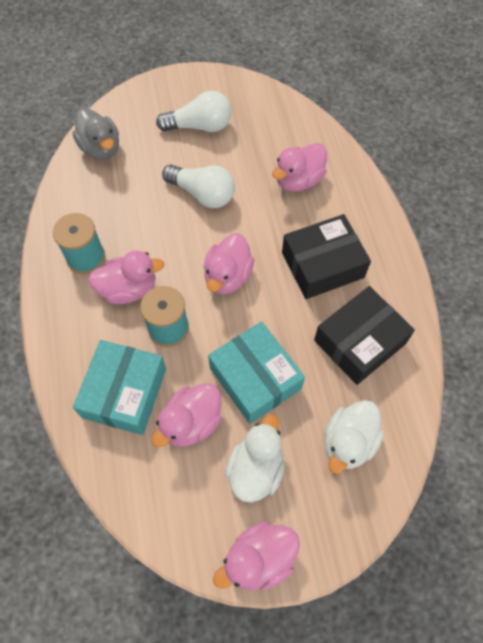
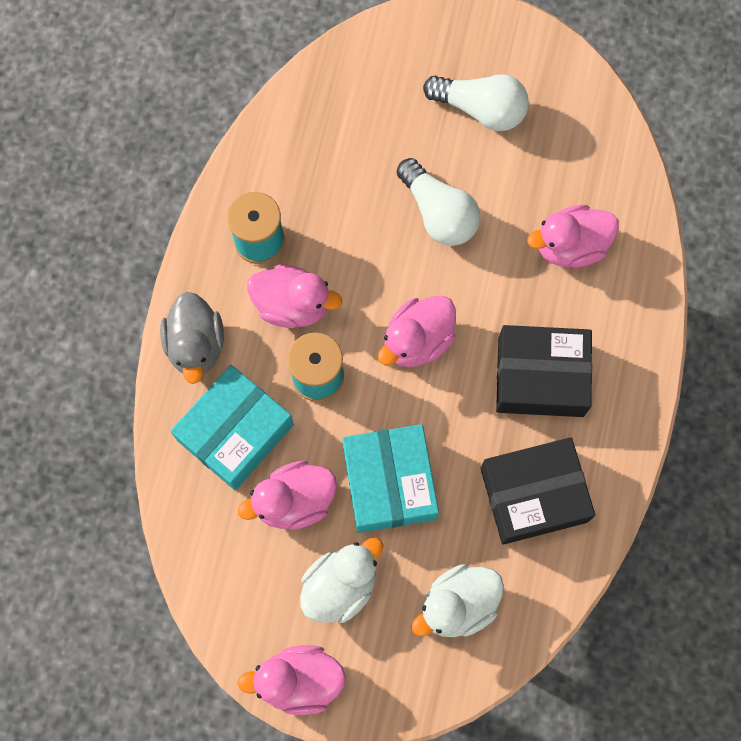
camera: 25 degrees right, 10 degrees up
grey duck [72,108,119,160] -> grey duck moved to [160,292,224,384]

